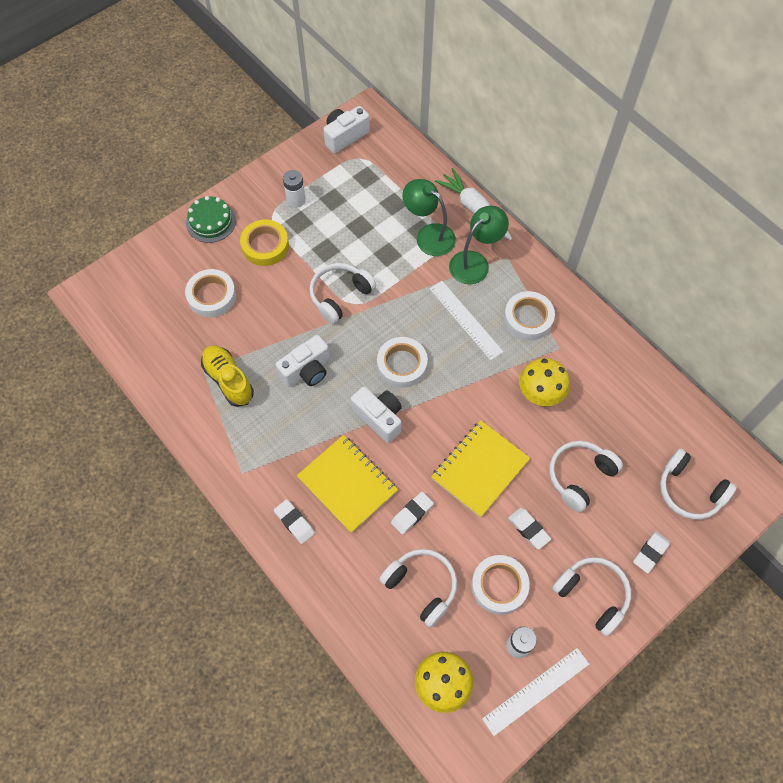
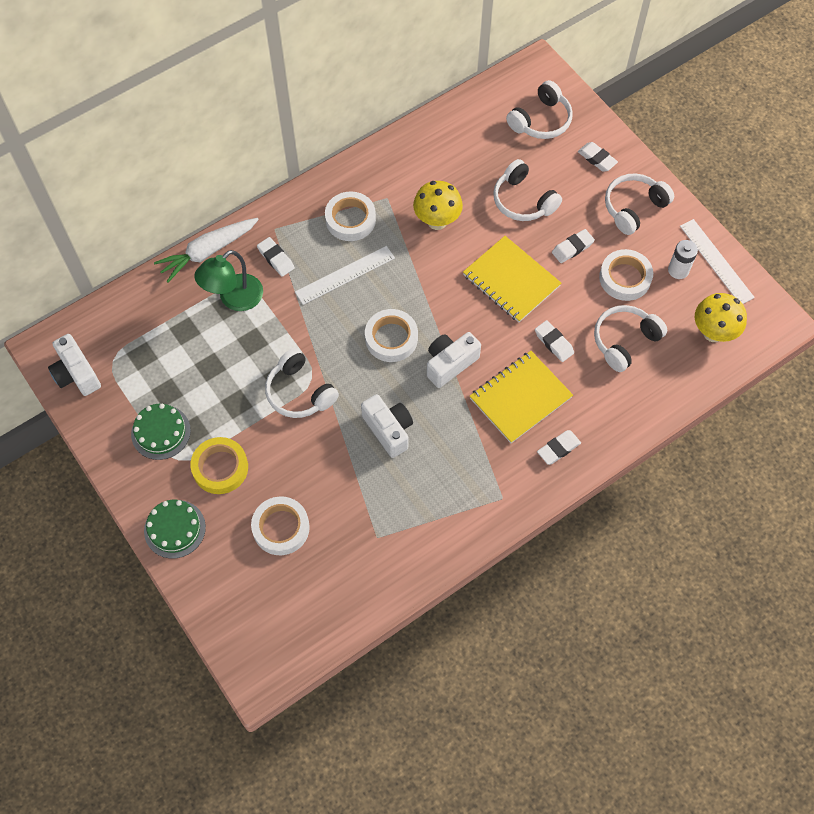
camera: 85 degrees left, 0 degrees up
yellow shoe [201,345,254,407] -> none
white battery [283,170,306,208] -> green cake [131,404,191,460]
green lamp [449,206,509,284] -> white eraser [257,237,295,277]

